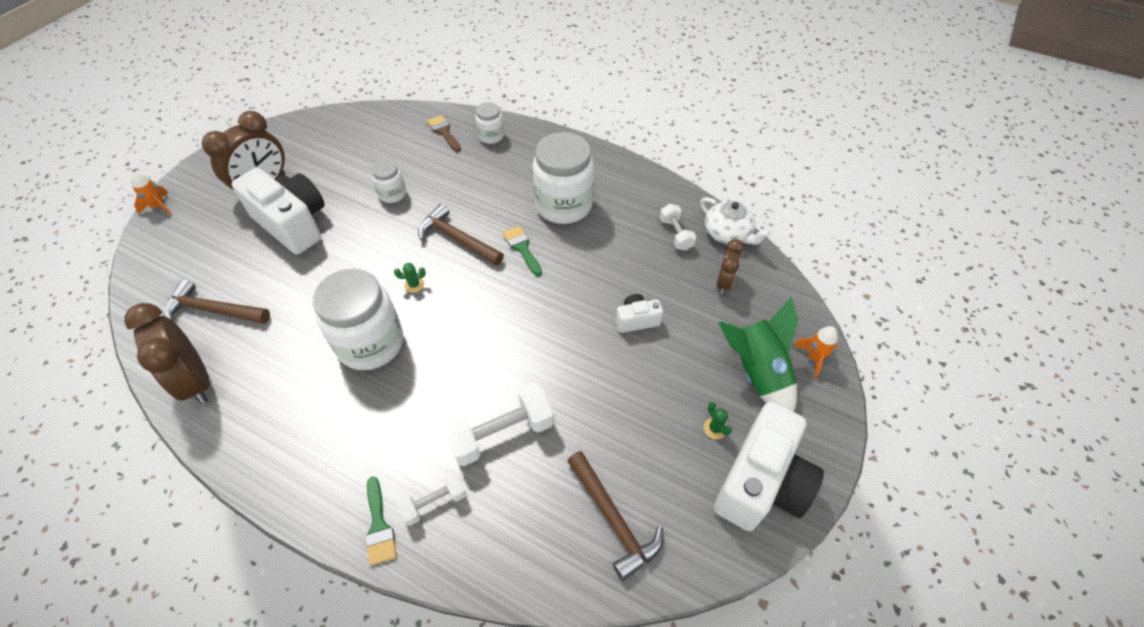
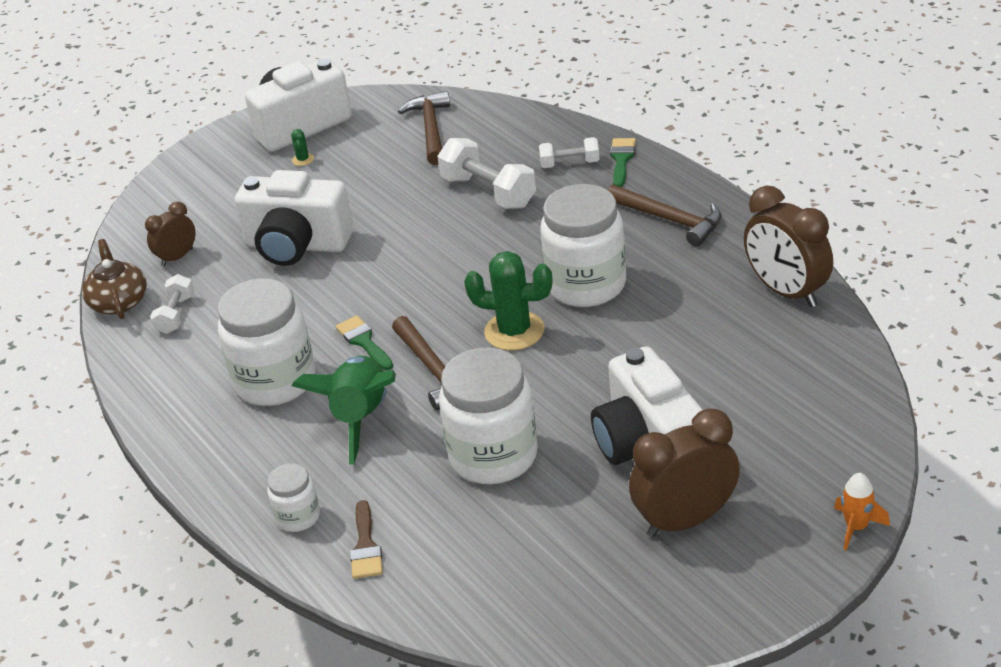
camera: 150 degrees left, 15 degrees down
brown clock [124,303,210,404] -> brown clock turned 150 degrees clockwise [744,186,833,307]
brown hammer [164,279,270,324] -> brown hammer moved to [608,184,722,246]
white jar [371,159,406,203] -> white jar [439,347,538,484], size x2.01
green cactus [394,263,426,293] -> green cactus [464,251,552,351], size x2.33
white dumbbell [443,383,554,466] -> white dumbbell turned 45 degrees clockwise [437,138,536,209]
green brush [503,226,542,276] -> green brush turned 150 degrees clockwise [336,316,393,370]
white camera [616,294,663,333] -> white camera [235,170,353,266], size x2.14
white teapot [700,197,771,245] -> brown teapot [82,239,147,319]
green rocket [719,296,798,412] -> green rocket moved to [292,356,396,465]
orange rocket [793,326,838,378] -> none

